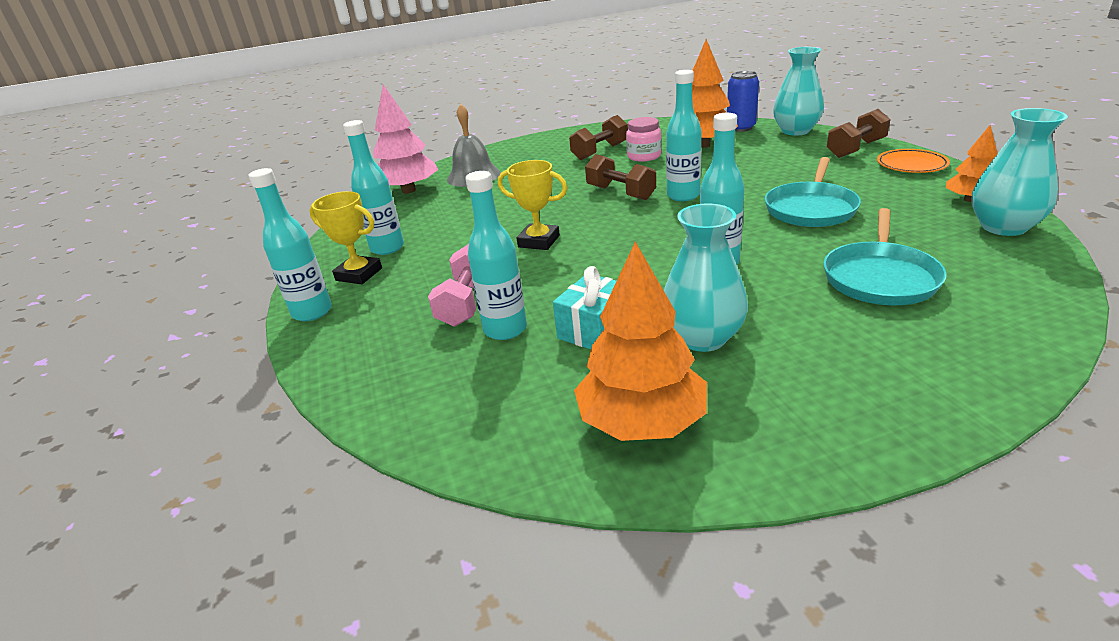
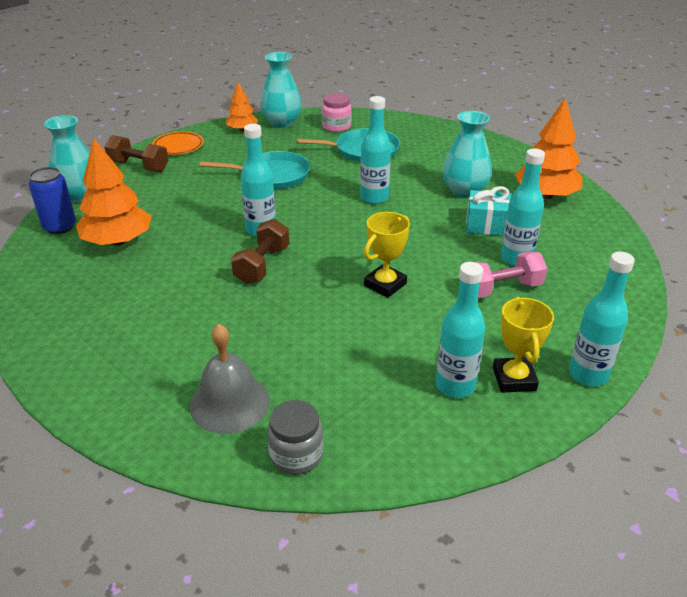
camera: 120 degrees left, 5 degrees up
pink tree [373,85,439,194] -> grey jar [267,400,324,475]
yellow trophy [498,160,567,250] -> yellow trophy turned 45 degrees clockwise [364,212,410,298]
brown dumbbell [569,115,628,160] -> none
pink jar [626,117,662,162] -> pink jar moved to [322,93,352,132]

